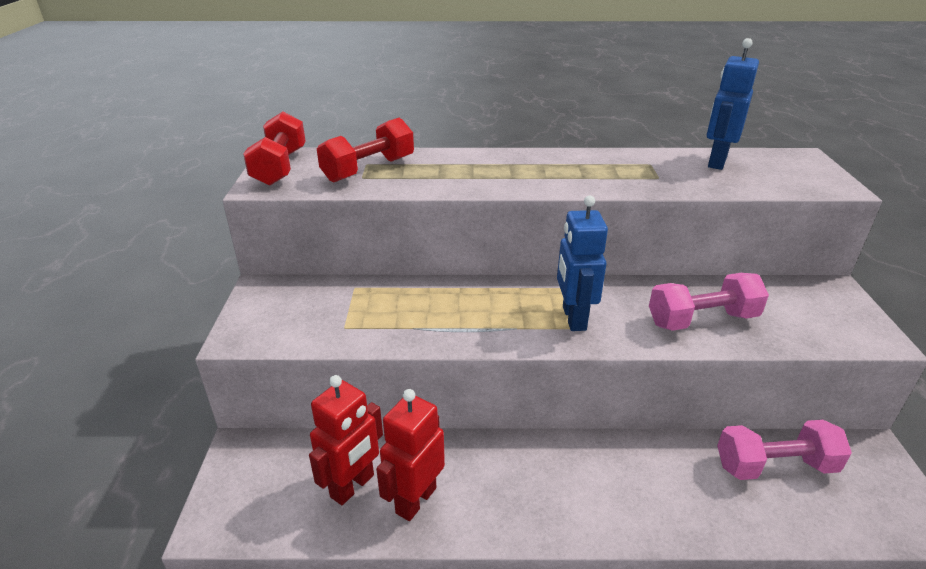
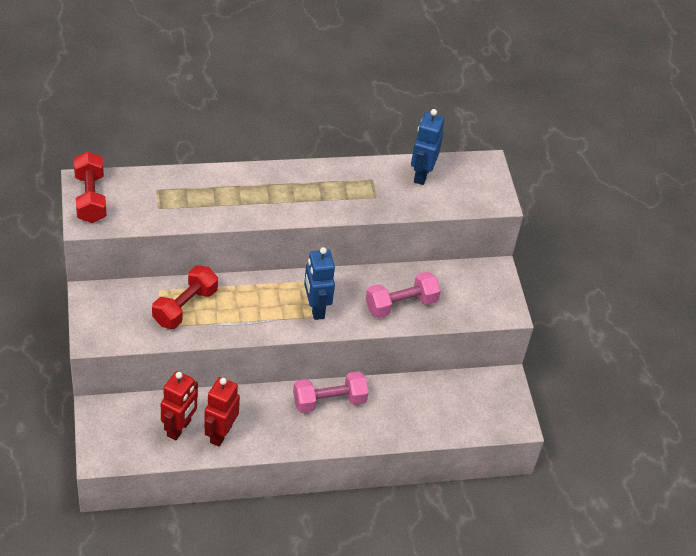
camera: 15 degrees left, 15 degrees up
red dumbbell [317,118,414,182] -> red dumbbell moved to [152,265,218,329]
pink dumbbell [717,420,852,480] -> pink dumbbell moved to [293,371,369,413]

